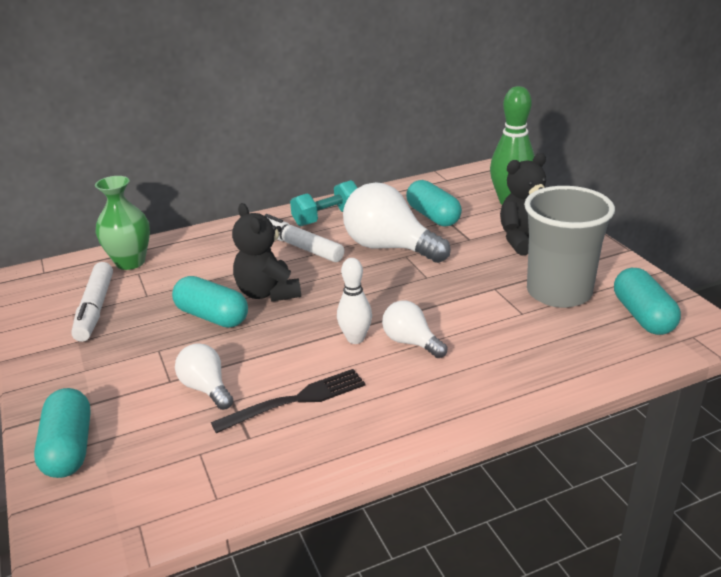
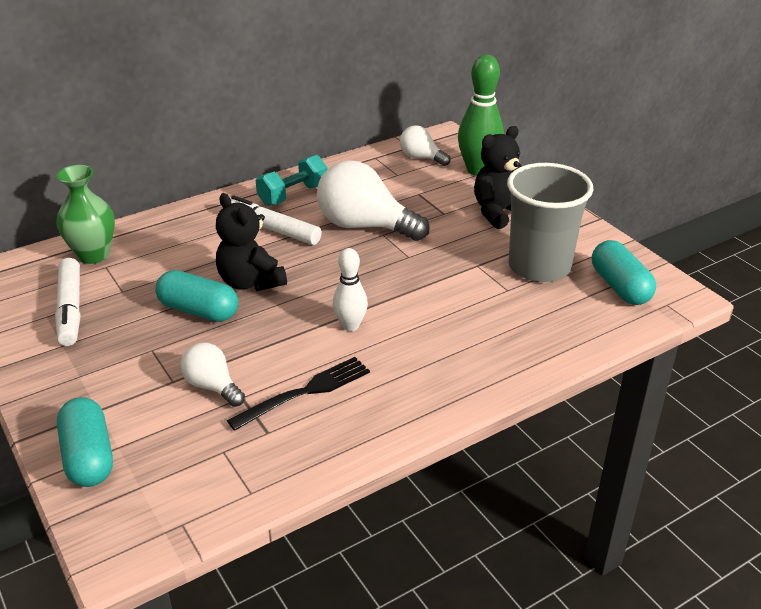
camera: 10 degrees left, 5 degrees up
white light bulb [382,301,447,358] -> white light bulb moved to [400,125,451,166]
turquoise capsule [406,180,462,227] -> none

